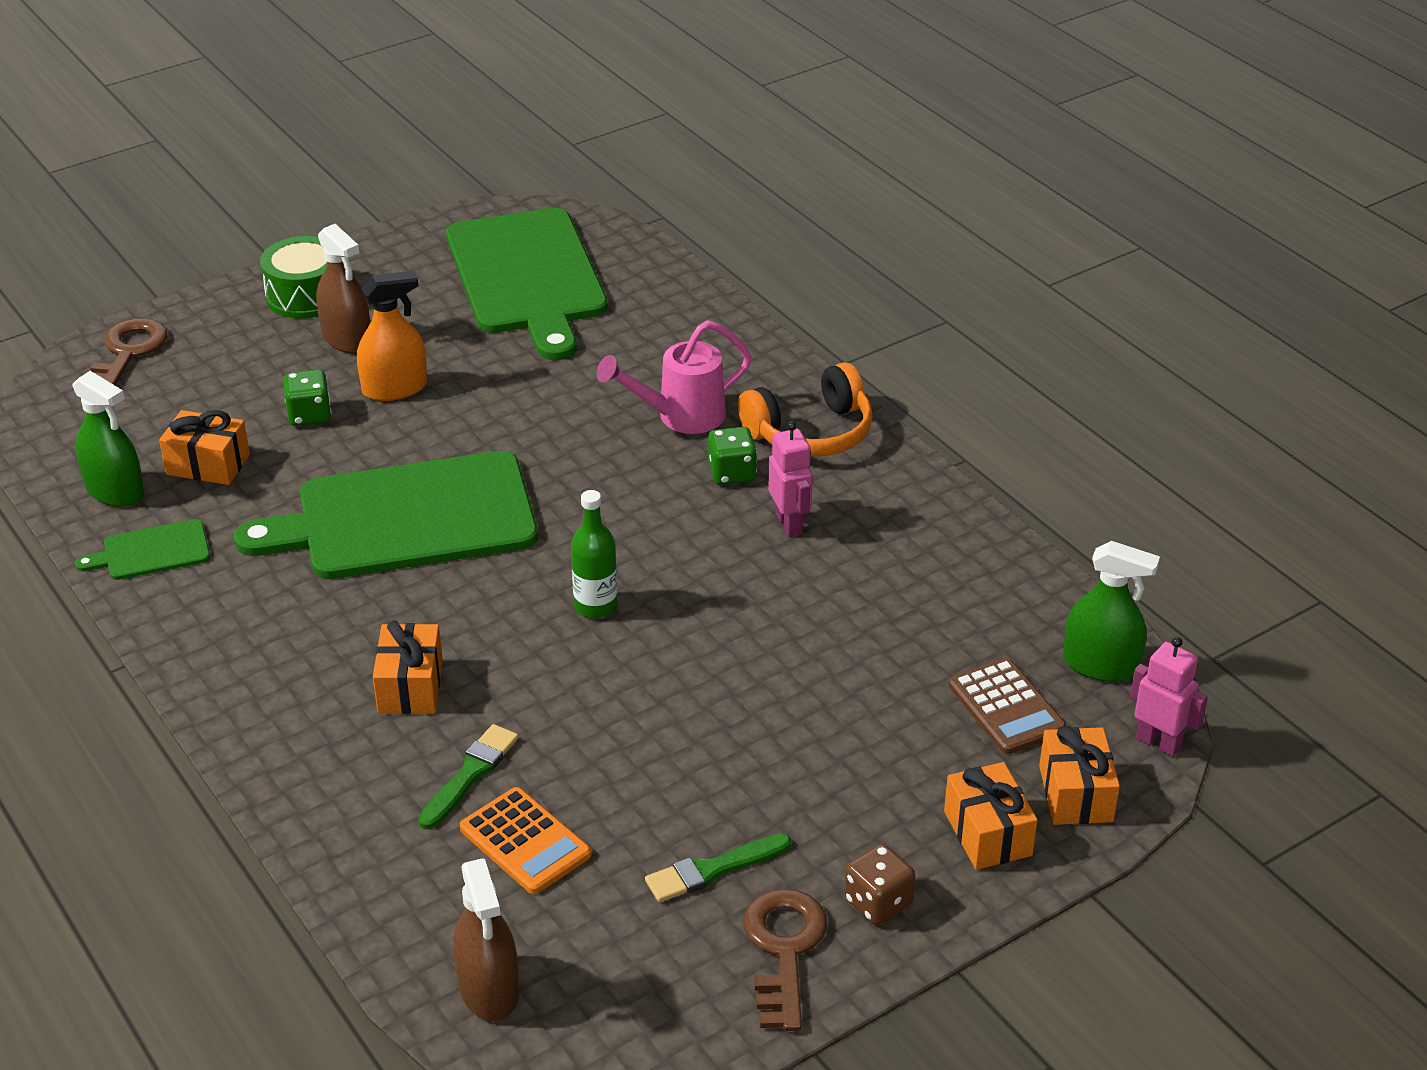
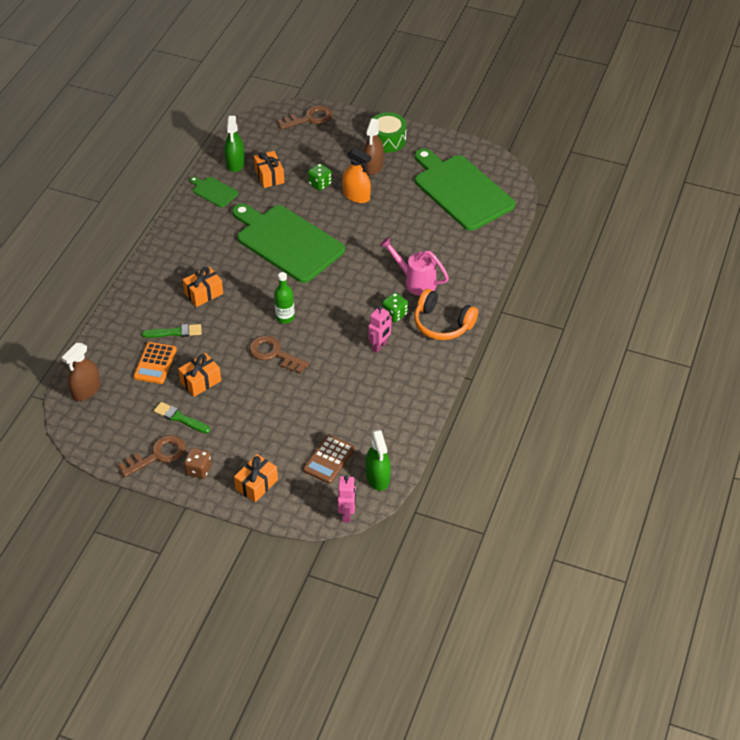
camera: 55 degrees right, 10 degrees up
green cutting board [446,208,608,360] -> green cutting board turned 105 degrees clockwise [415,148,515,231]
orange gift [1039,726,1120,825] -> orange gift moved to [178,353,221,397]
none -> brown key [249,335,309,374]

